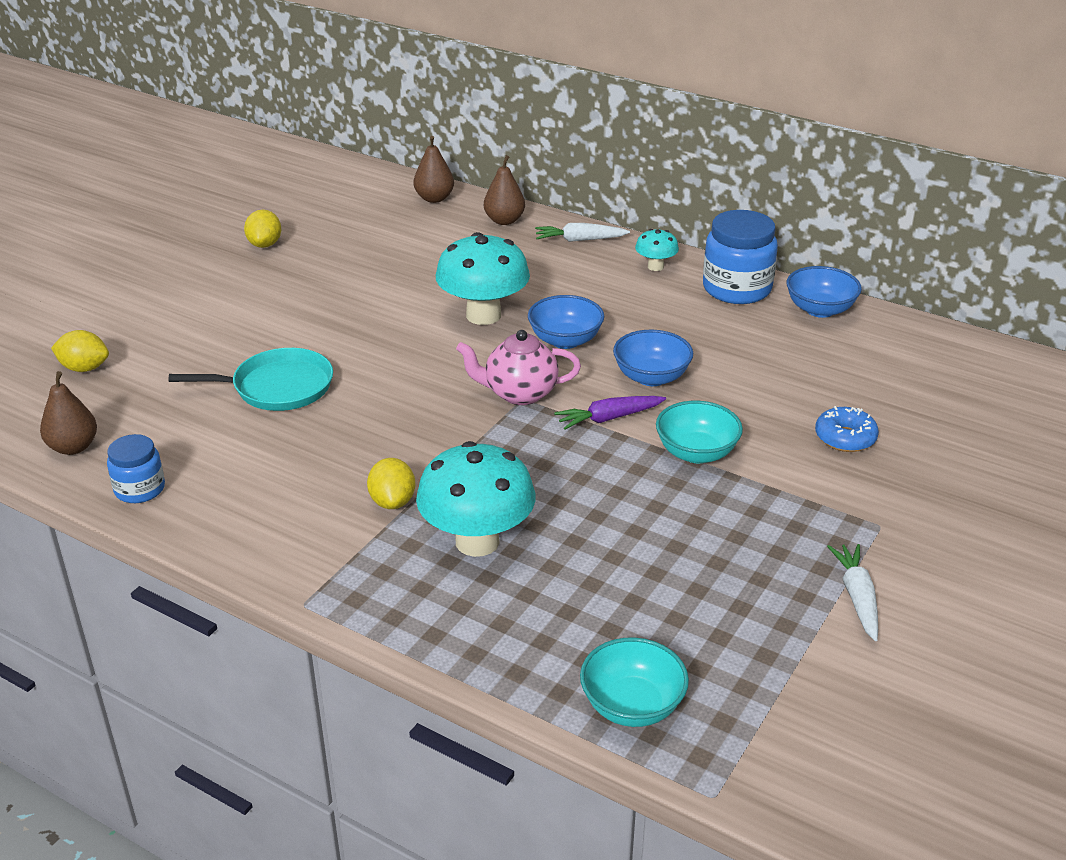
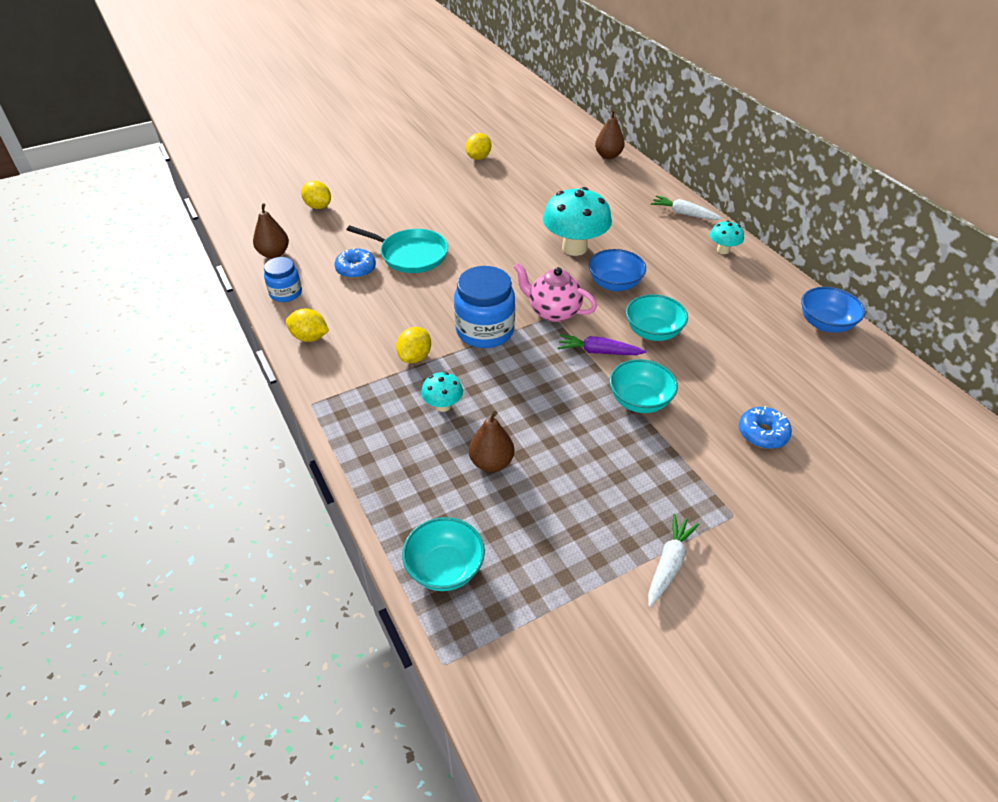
camera: 30 degrees right, 10 degrees up
turquoise mushroom [416,441,536,557] -> turquoise mushroom [421,372,463,412], size x0.49
brown pear [484,155,525,225] -> brown pear moved to [469,411,514,472]
blue bowl [613,330,693,386] -> turquoise bowl [626,294,688,341]
blue jar [703,210,778,304] -> blue jar moved to [454,266,515,348]
none -> yellow lemon [286,309,329,342]
none -> blue donut [335,248,376,279]

